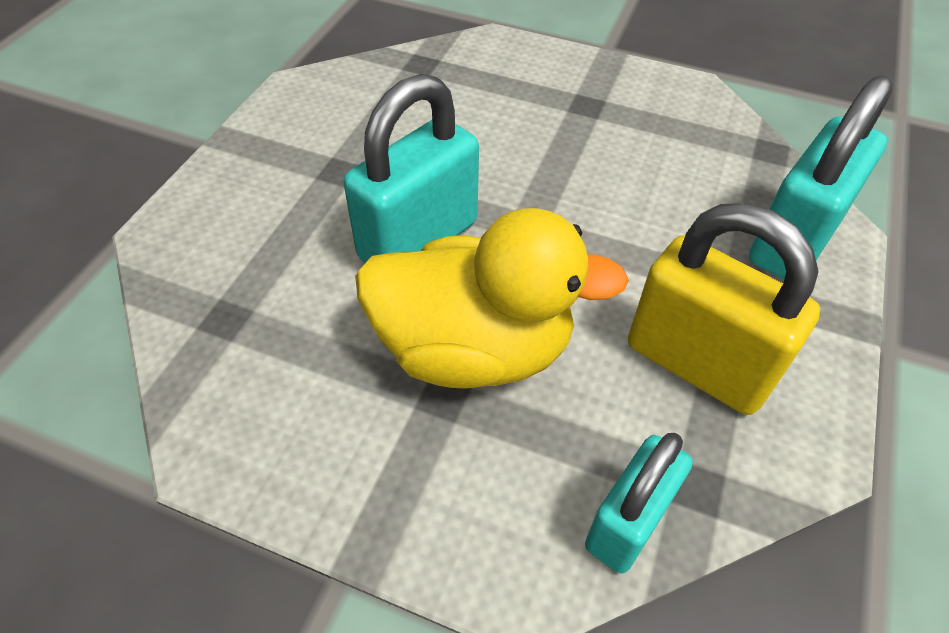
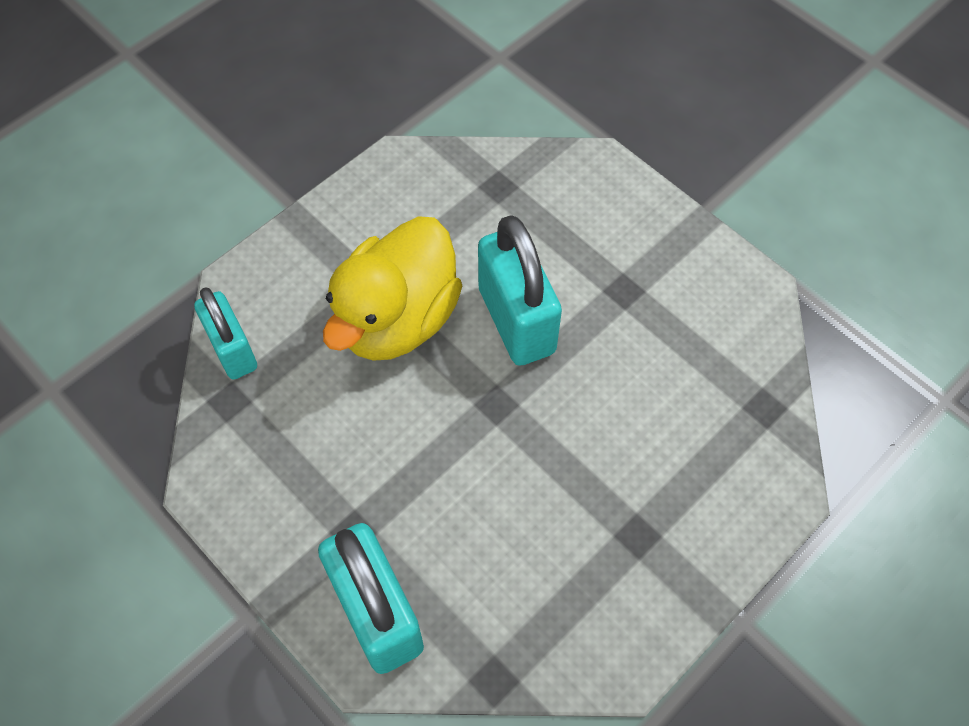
camera: 115 degrees right, 10 degrees up
yellow padlock [628,203,820,415] -> none

